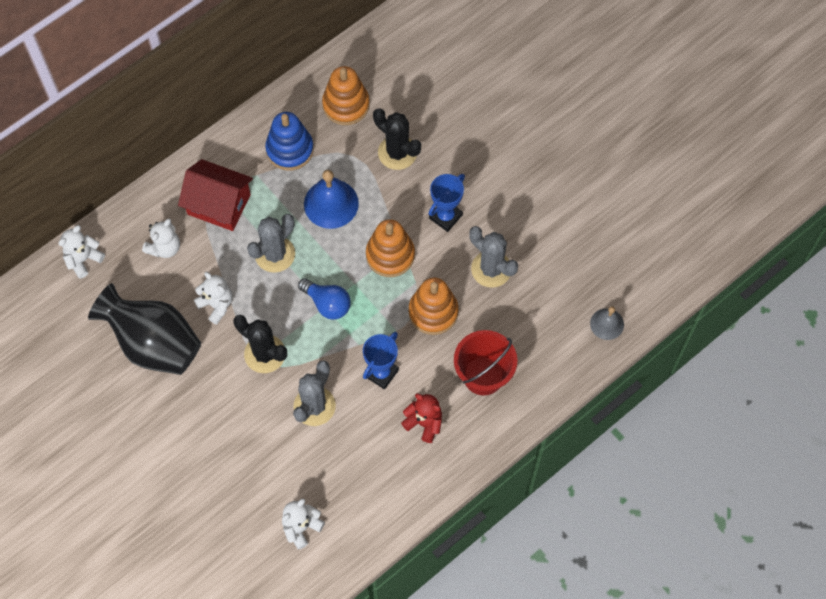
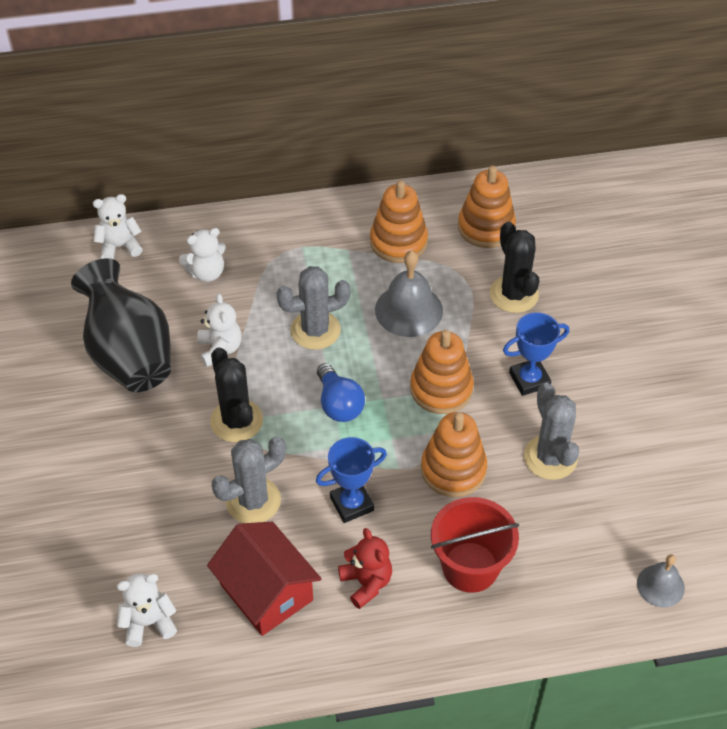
camera: 30 degrees right, 15 degrees down
red house [178,159,253,231] -> red house moved to [207,522,322,636]
blue stacking toy [265,112,314,171] -> orange stacking toy [370,180,428,263]
blue bell [304,170,359,229] -> grey bell [375,250,443,337]

